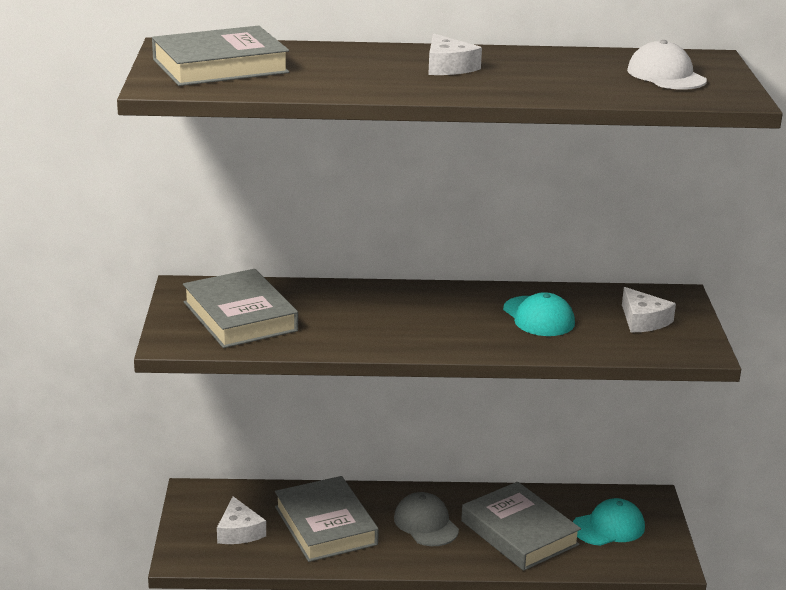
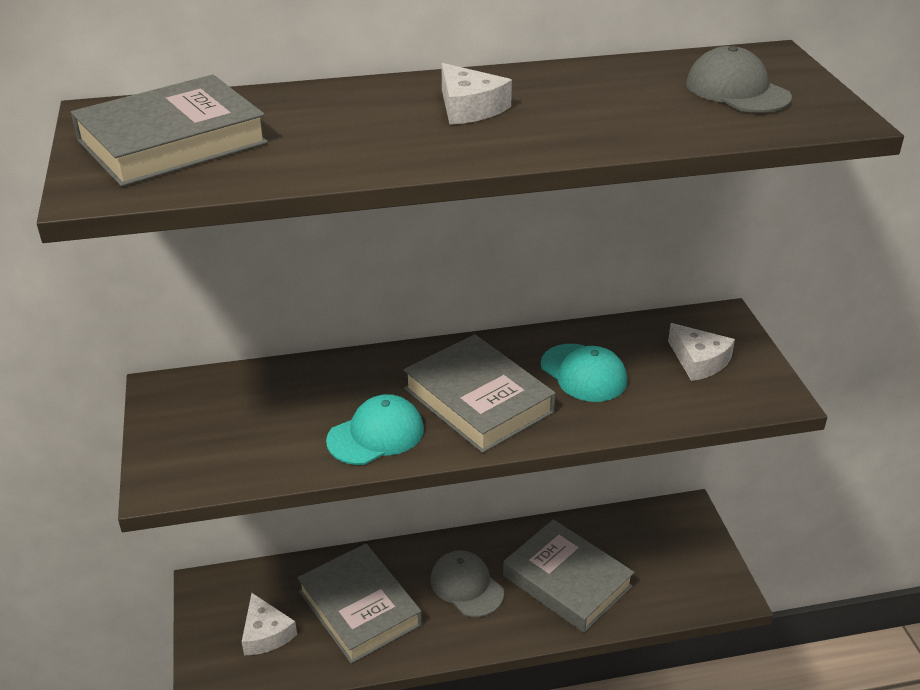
camera: 10 degrees left, 10 degrees up
grey book [183,269,298,348] -> grey book moved to [404,334,556,453]
turquoise cap [573,498,645,546] -> turquoise cap moved to [326,394,424,465]
white cap [627,40,707,90] -> grey cap [686,46,792,113]

